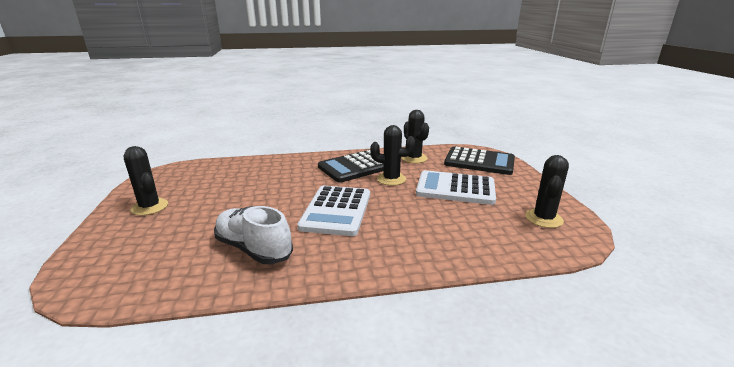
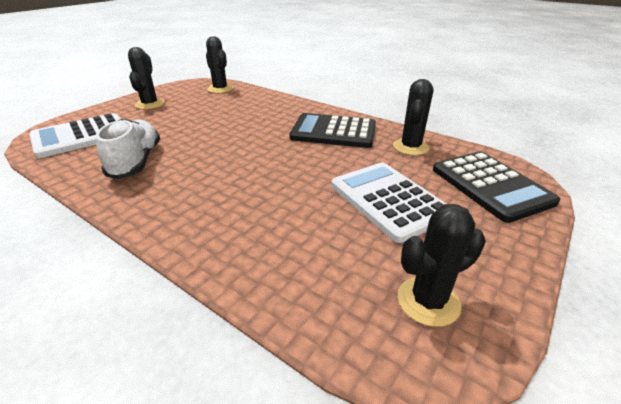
camera: 45 degrees right, 10 degrees up
white calculator [297,186,370,236] -> white calculator moved to [30,113,121,158]
black cactus [370,125,415,186] -> black cactus moved to [206,36,233,93]

